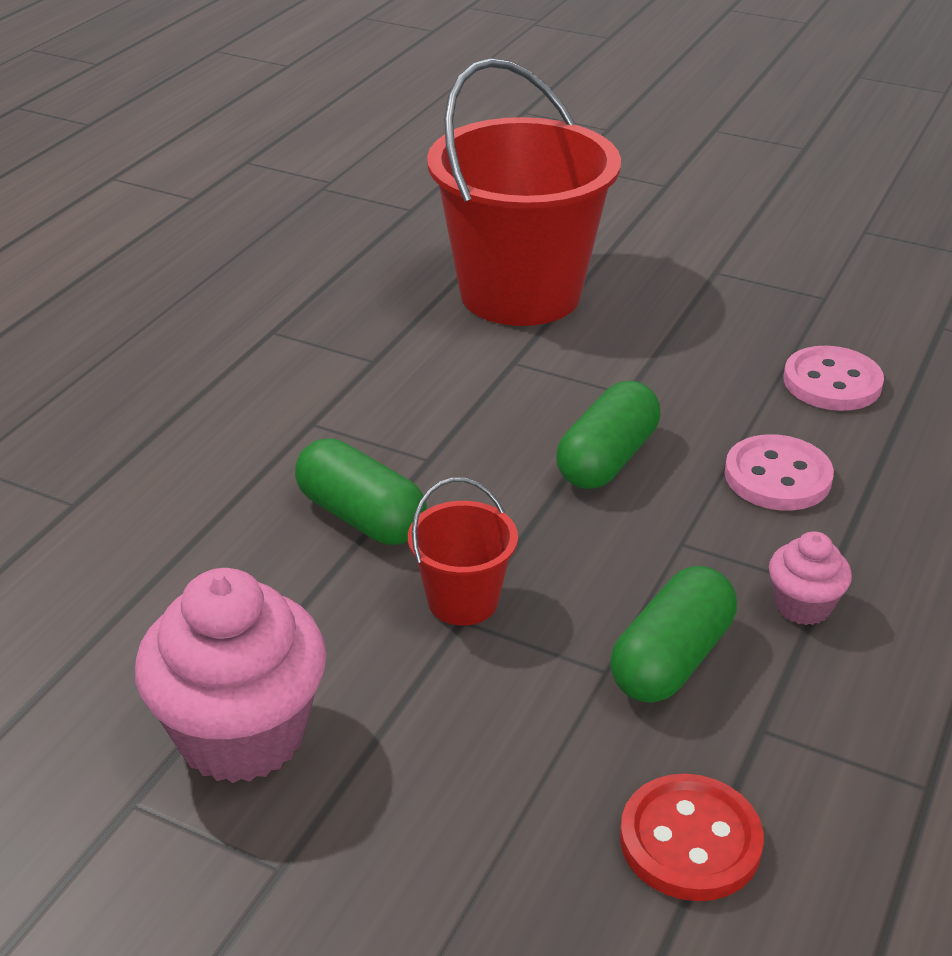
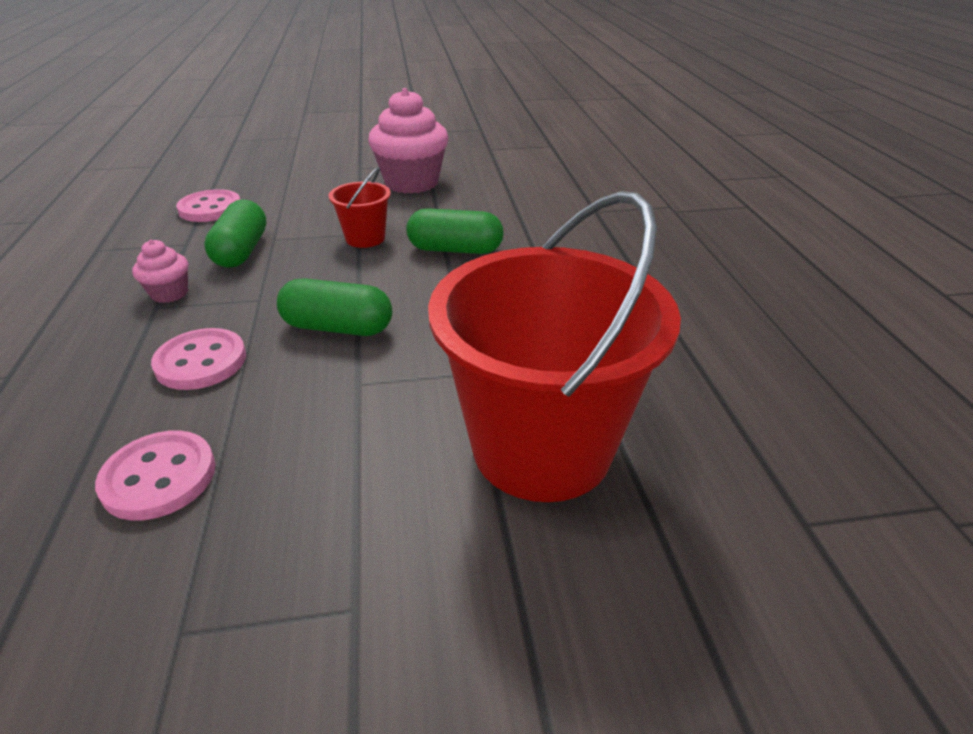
camera: 145 degrees right, 0 degrees up
green capsule [556,381,660,489] -> green capsule turned 75 degrees counterclockwise [277,278,392,336]
red button [620,774,764,901] -> pink button [176,189,240,222]

